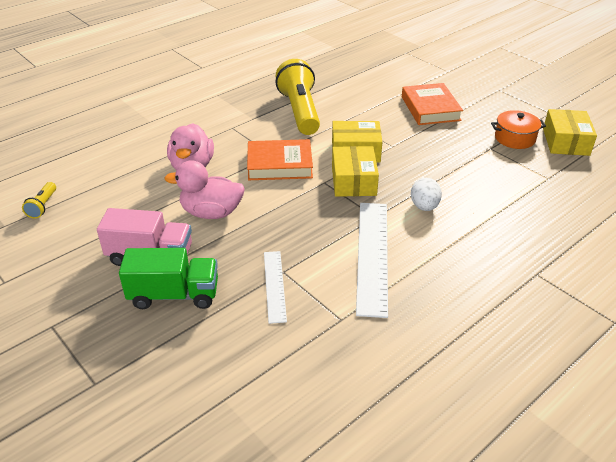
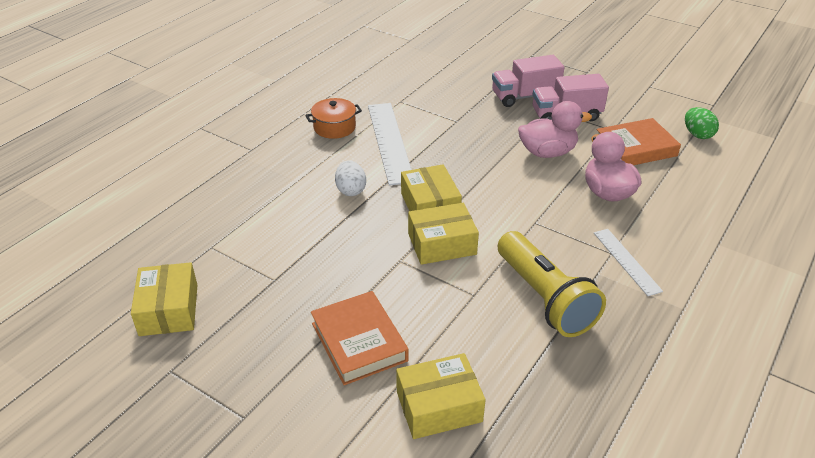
camera: 165 degrees right, 0 degrees up
yellow flashlight [22,182,56,219] -> green egg [685,107,719,139]
green truck [119,248,218,309] -> pink truck [492,55,565,107]
orange book [247,139,313,180] -> orange book moved to [596,118,681,165]
white ruler [264,251,287,324] -> white ruler moved to [594,229,663,296]
orange pot [491,110,546,149] -> orange pot moved to [305,98,362,139]
none -> yellow box [396,353,486,439]

